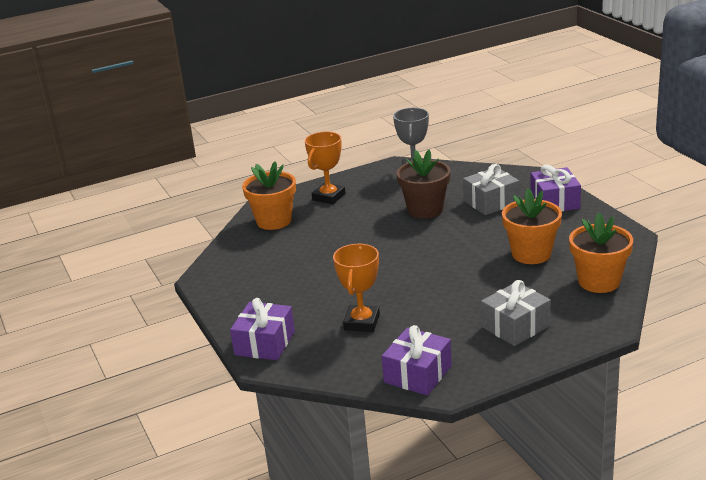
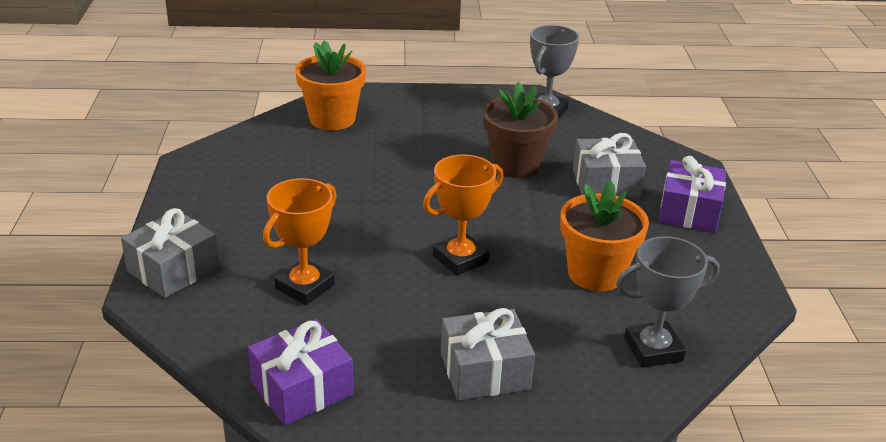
camera: 20 degrees right, 5 degrees up
purple gift [230,298,295,360] -> grey gift [121,208,220,298]
orange trophy [305,132,346,204] -> orange trophy moved to [423,154,503,276]
orange flower pot [569,213,633,293] -> grey trophy [616,236,720,368]

